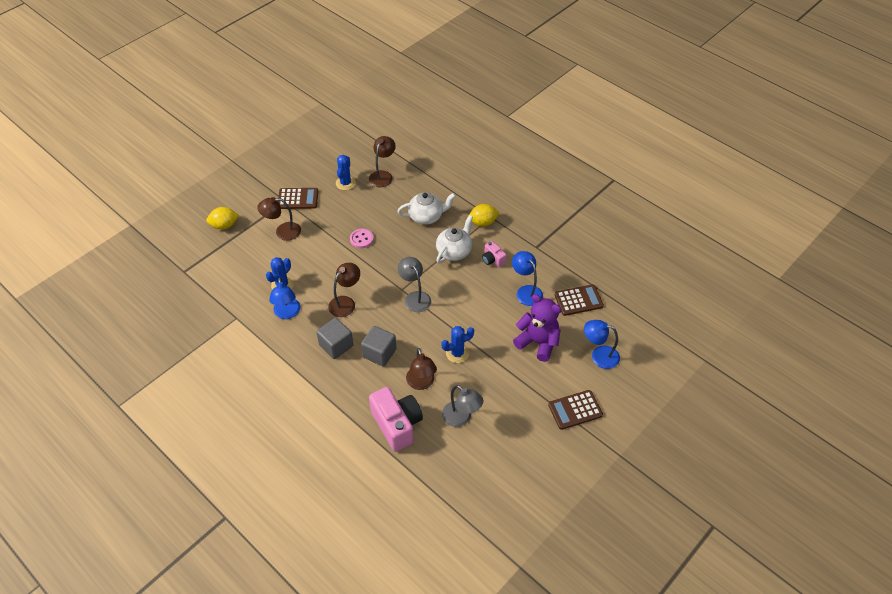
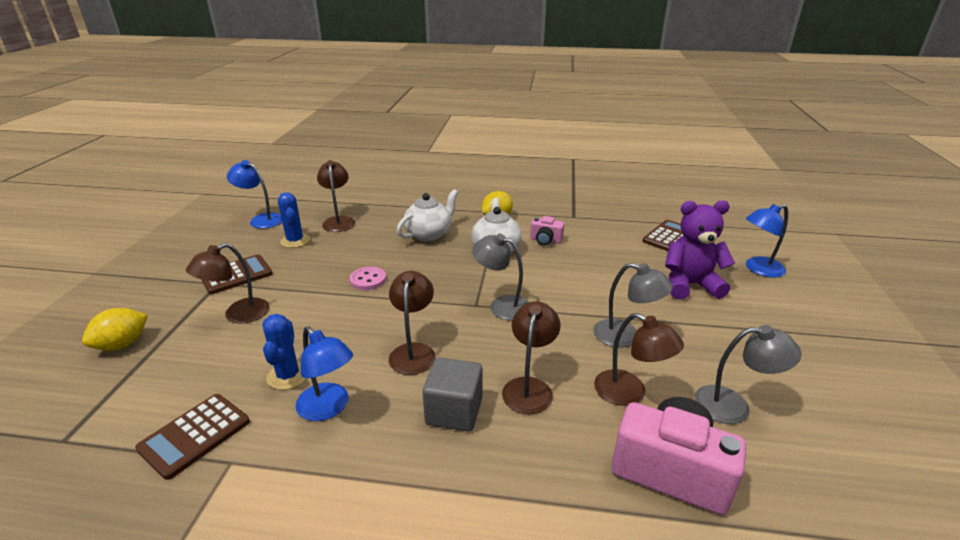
camera: 35 degrees left, 20 degrees down
grey cube [361,326,396,367] -> brown lamp [502,301,561,414]
blue cactus [441,326,474,363] -> grey lamp [593,263,673,347]
blue lamp [512,251,543,306] -> blue lamp moved to [227,160,282,229]
brown calculator [548,390,603,430] -> brown calculator moved to [135,394,250,480]

